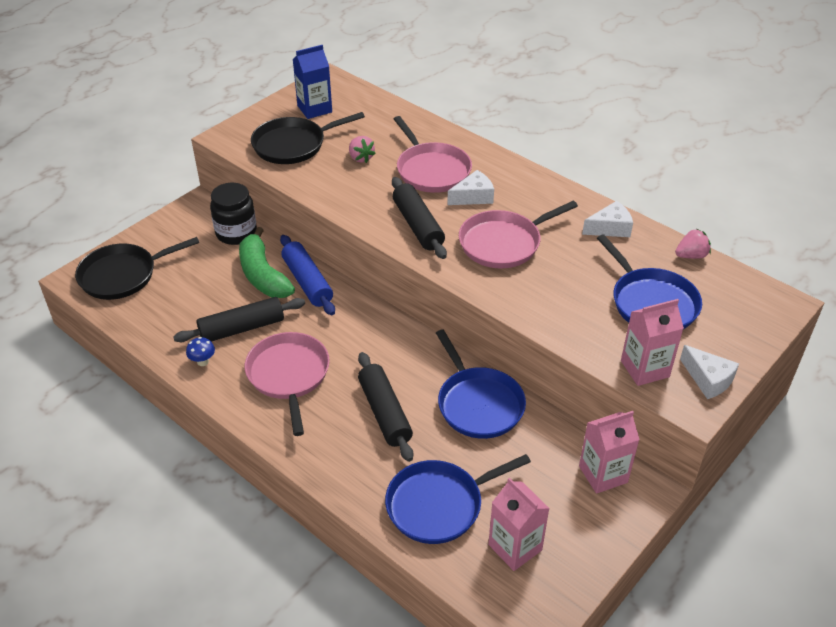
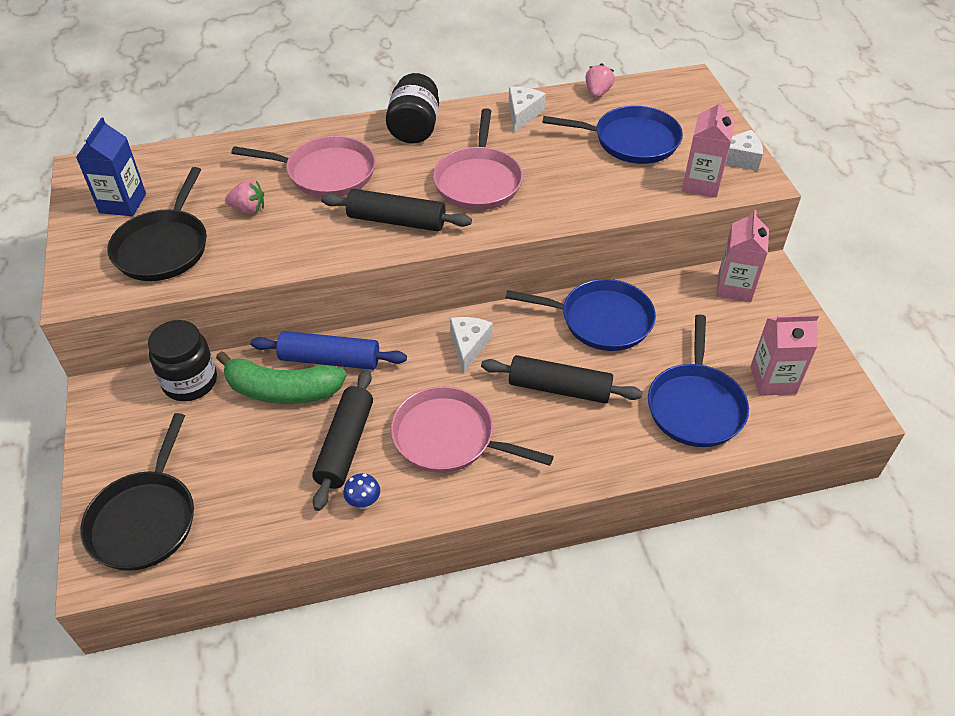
camera: 55 degrees left, 5 degrees up
white cheese [447,170,494,205] -> white cheese moved to [450,317,493,373]
none -> black jar [386,73,439,143]

